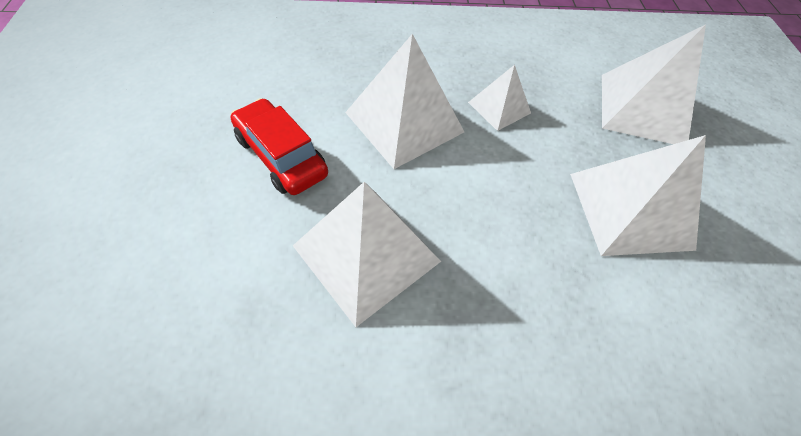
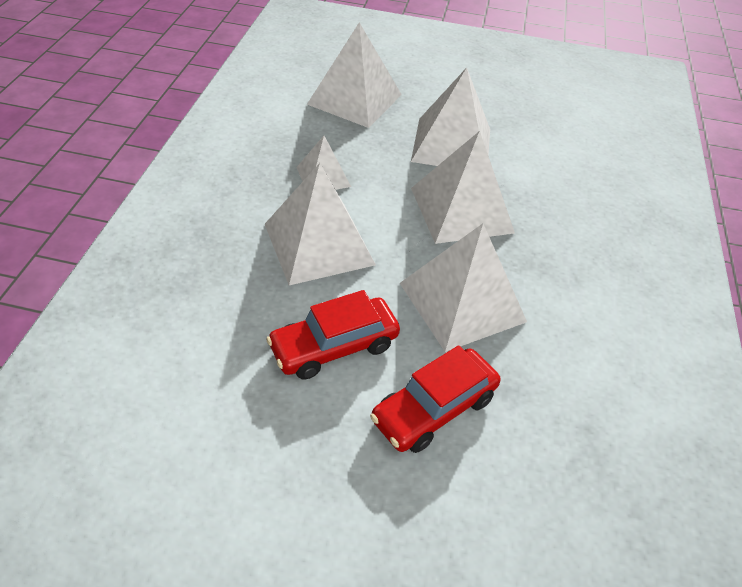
camera: 75 degrees left, 10 degrees down
none -> red car [370,345,500,453]
none -> white pyramid [411,131,515,244]

